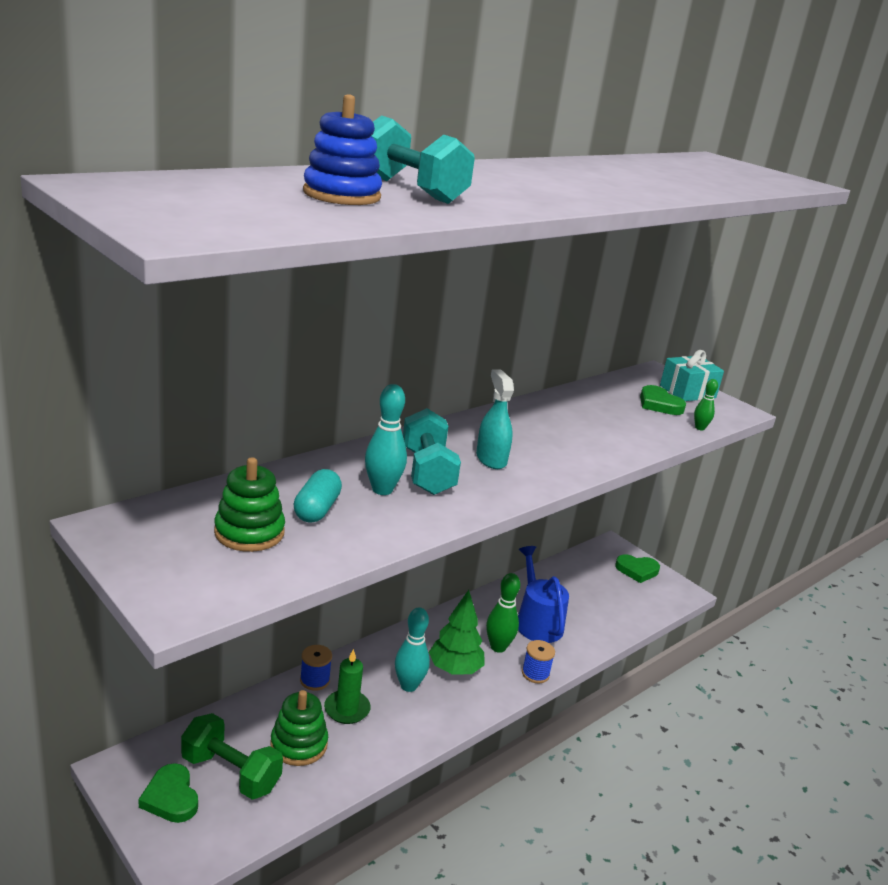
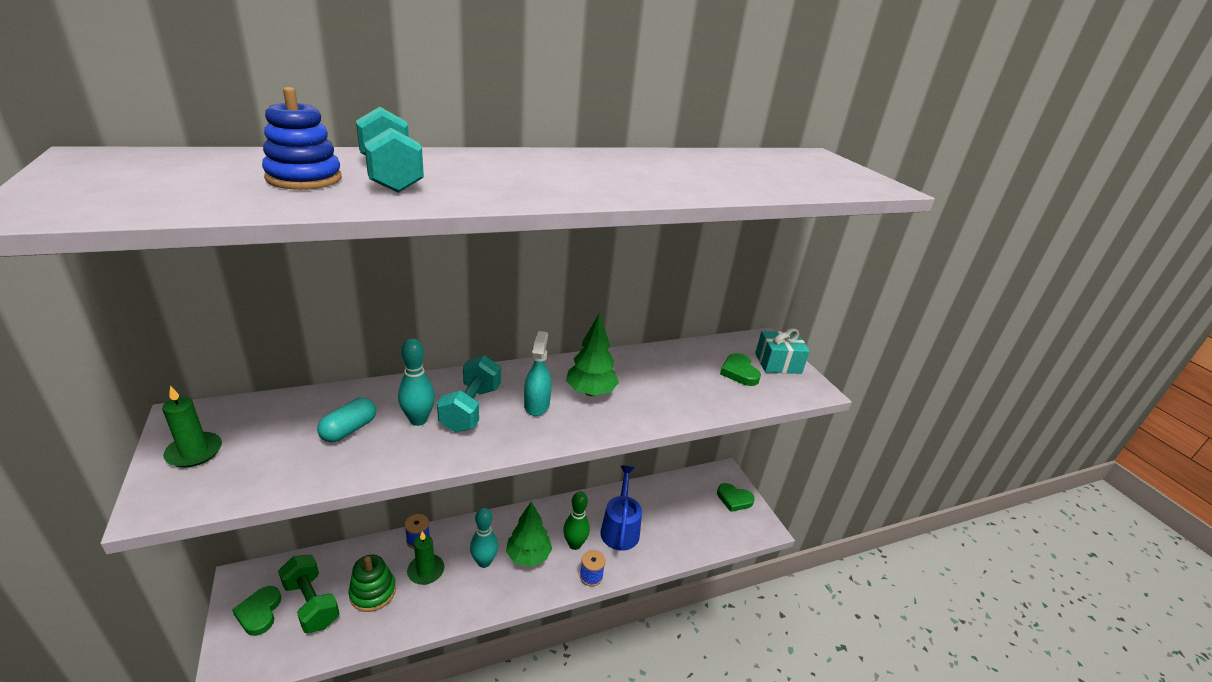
camera: 20 degrees right, 5 degrees up
green stacking toy [214,457,285,552] -> none
green bowling pin [694,379,718,430] -> none
none -> green candle [162,386,222,467]
none -> green tree [566,313,619,396]

